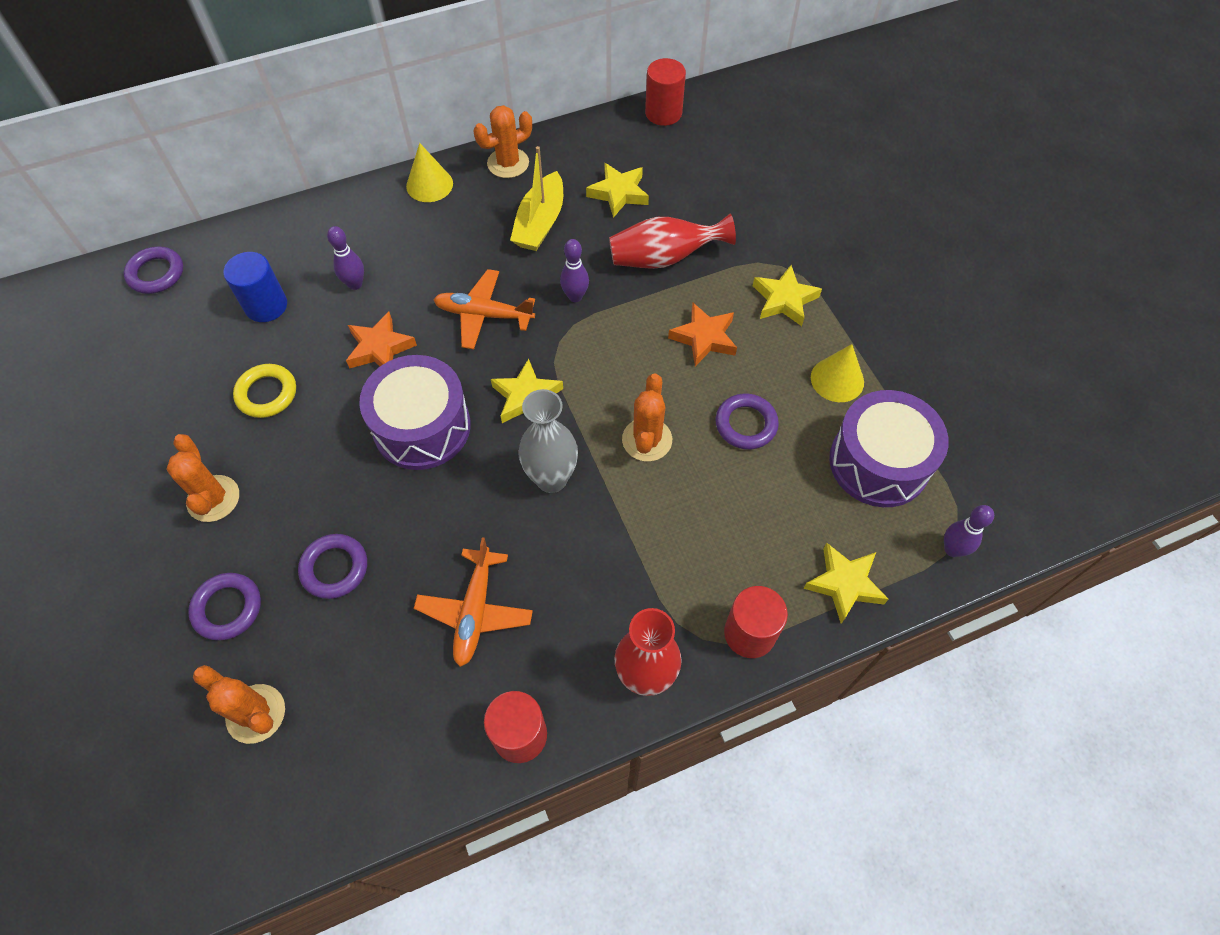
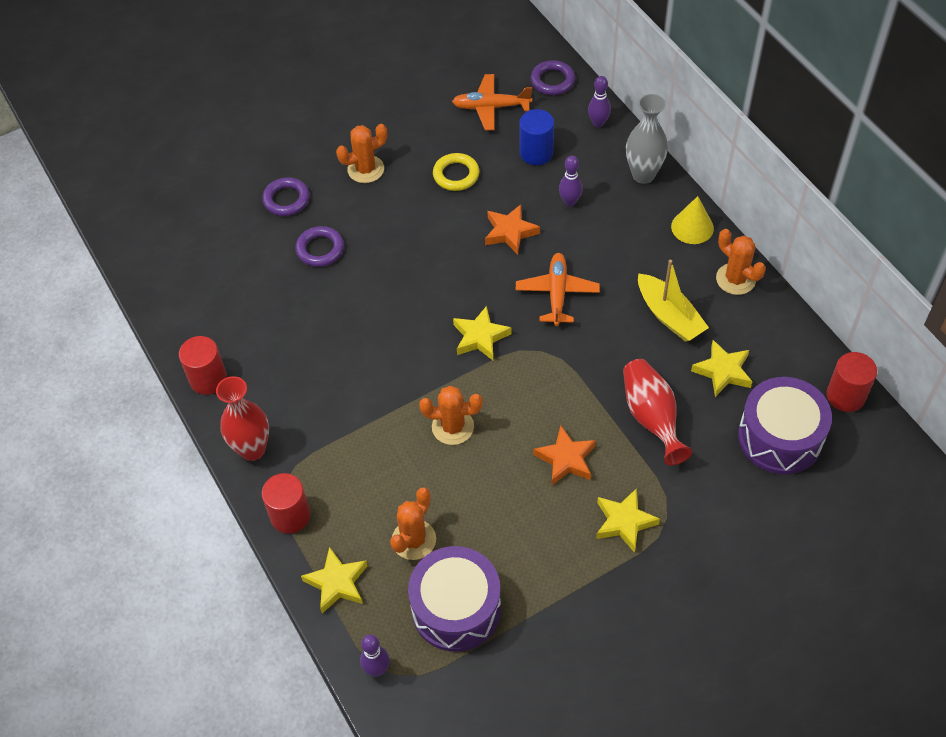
camera: 85 degrees right, 5 degrees down
orange cactus [193,665,285,744] -> orange cactus moved to [390,487,436,560]
purple drum [359,355,471,470] -> purple drum moved to [738,377,832,474]
orange plane [414,538,533,667] -> orange plane moved to [452,74,532,130]
yellow boat [510,146,563,251] -> yellow boat turned 135 degrees counterclockwise [638,260,709,342]
grey vase [518,389,578,493] -> grey vase moved to [626,94,668,184]
purple bowling pin [560,239,589,302] -> purple bowling pin moved to [588,76,611,128]
purple ring [716,394,779,449] -> none
yellow cone [811,344,864,402] -> none

